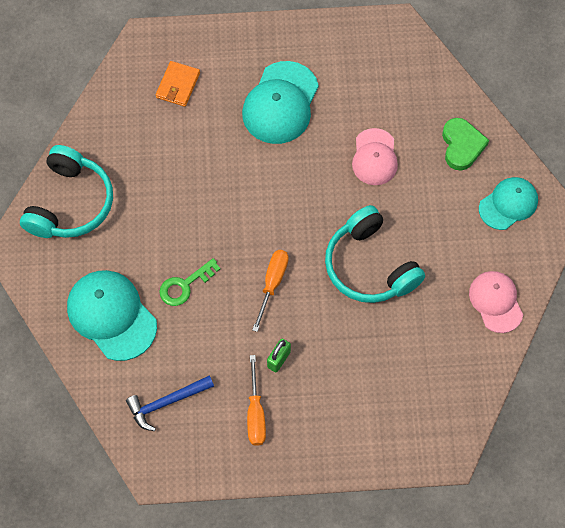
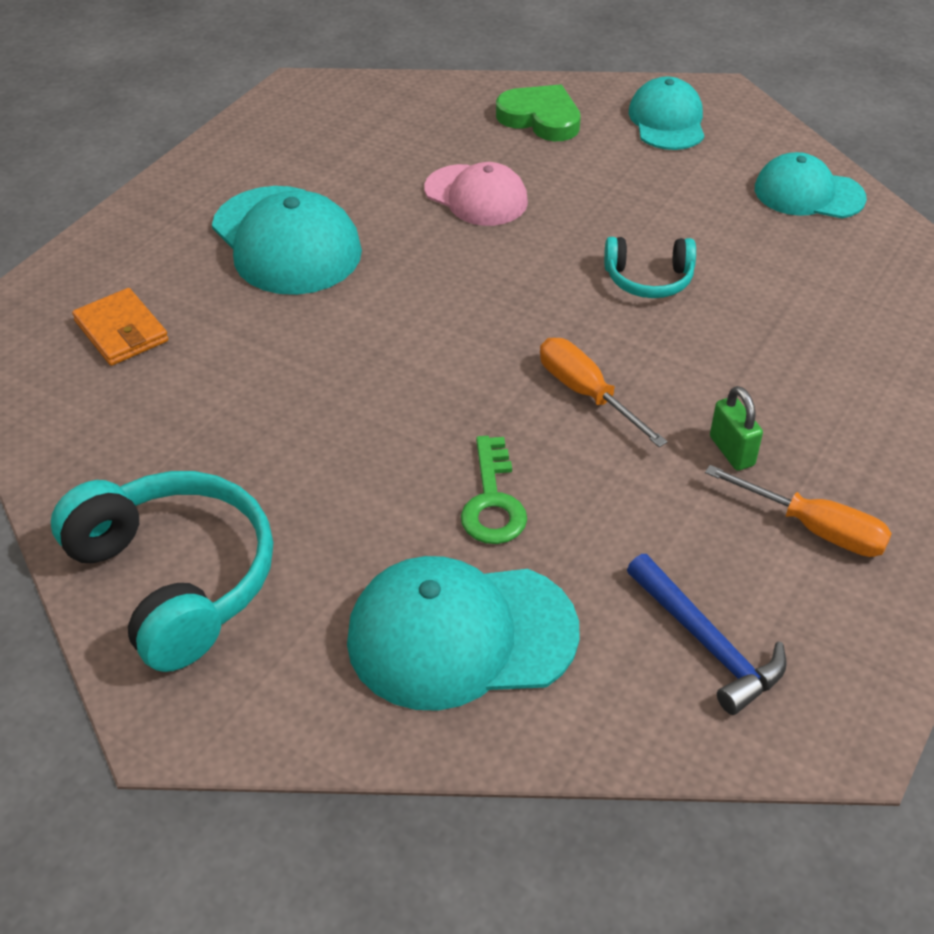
camera: 55 degrees left, 20 degrees down
blue hammer [126,376,214,431] -> blue hammer turned 45 degrees counterclockwise [627,554,787,715]
turquoise headphones [325,205,425,303] -> turquoise headphones [604,237,696,298], size x0.53
pink cap [469,271,523,333] -> turquoise cap [755,152,867,218]

